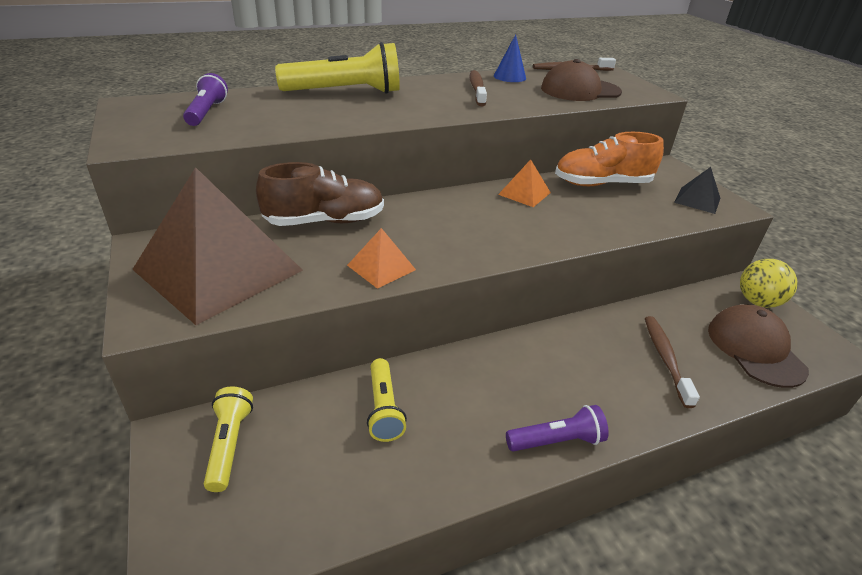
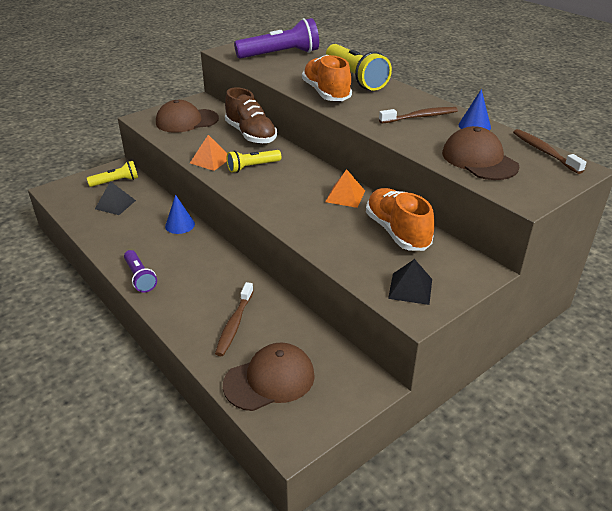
camera: 75 degrees right, 0 degrees up
brown pyramid [132,167,303,325] -> brown cap [156,100,219,133]
purple flashlight [183,73,228,126] -> purple flashlight [234,18,319,59], size x1.78
yellow flashlight [367,358,407,442] -> yellow flashlight moved to [227,150,281,173]
brown toothbrush [645,316,700,408] -> brown toothbrush turned 120 degrees clockwise [215,282,253,356]
yellow ball [740,259,798,308] -> none
none -> black pyramid [95,181,136,215]
none -> blue cone [165,195,195,234]
none -> orange shoe [302,55,352,101]

